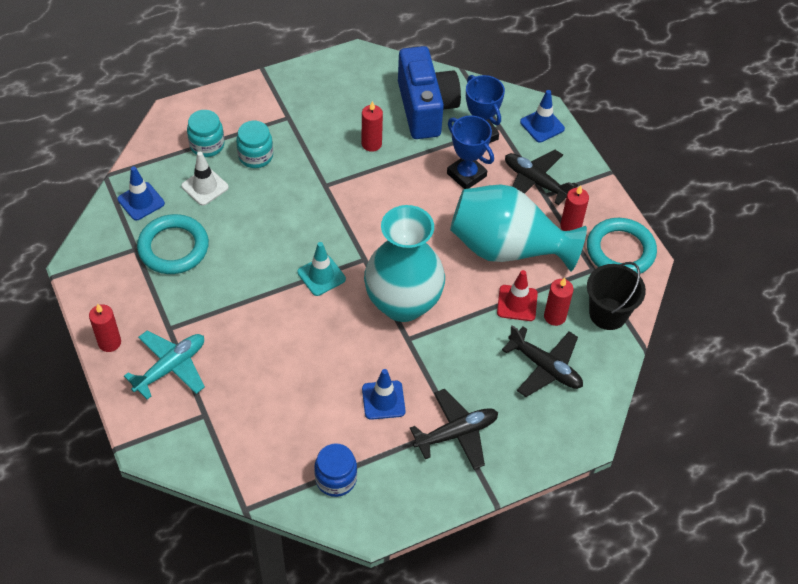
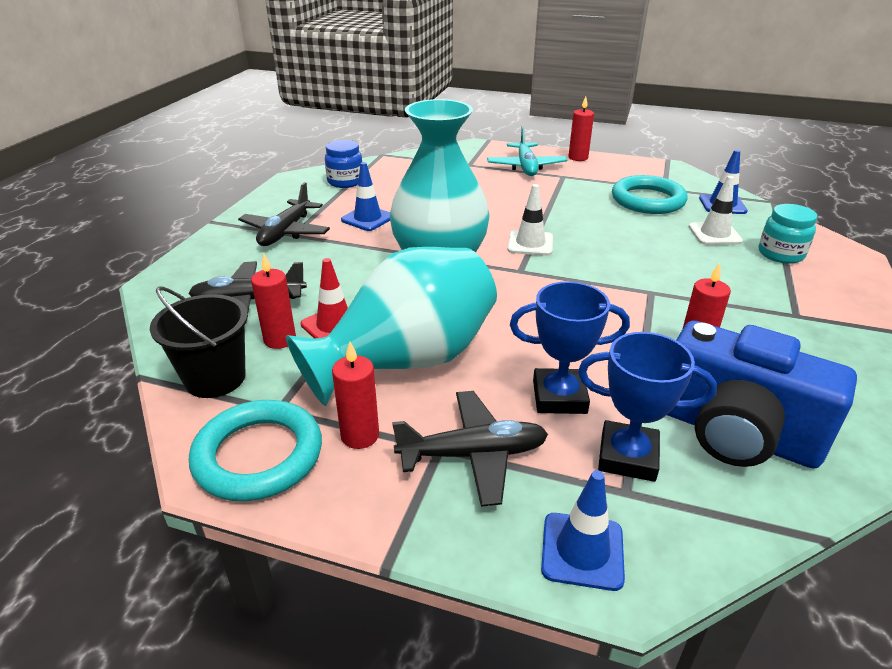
camera: 135 degrees right, 20 degrees down
turquoise jar [236,121,273,168] -> none
turquoise traffic cone [297,242,346,296] -> white traffic cone [508,184,553,256]

